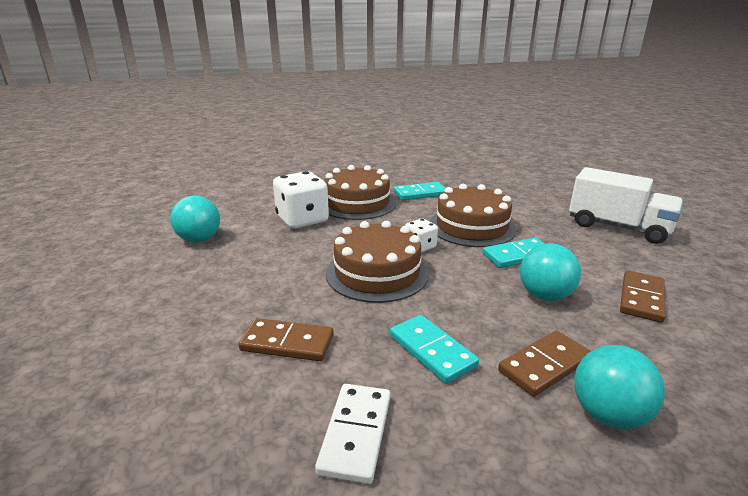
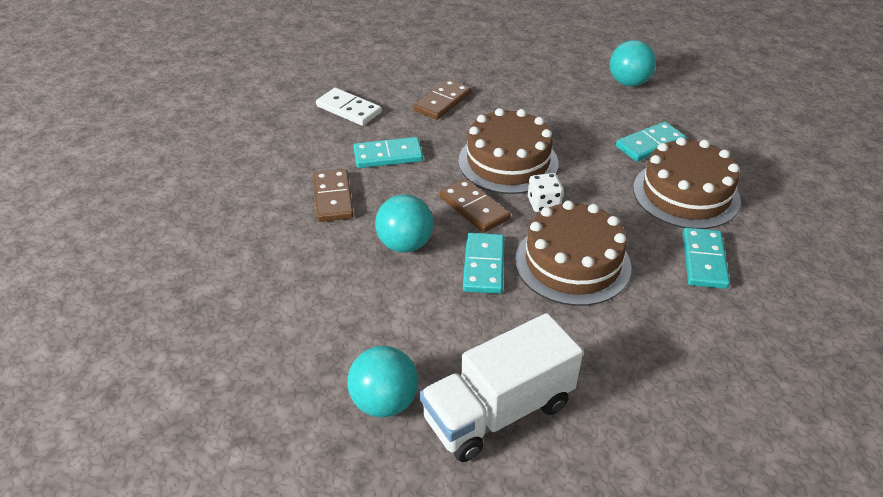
camera: 115 degrees right, 15 degrees up
white dice [273,171,329,229] -> turquoise domino [616,122,686,162]
turquoise ball [574,345,665,429] -> turquoise ball moved to [347,346,418,417]
brown domino [620,270,666,323] -> brown domino moved to [440,178,511,233]

